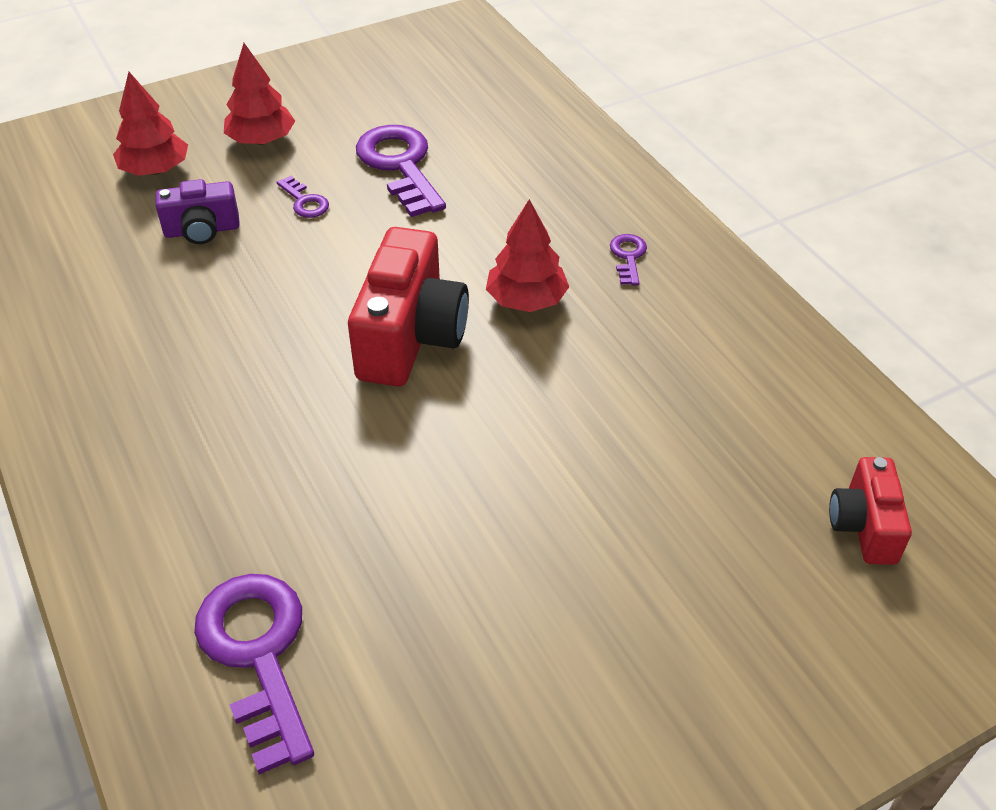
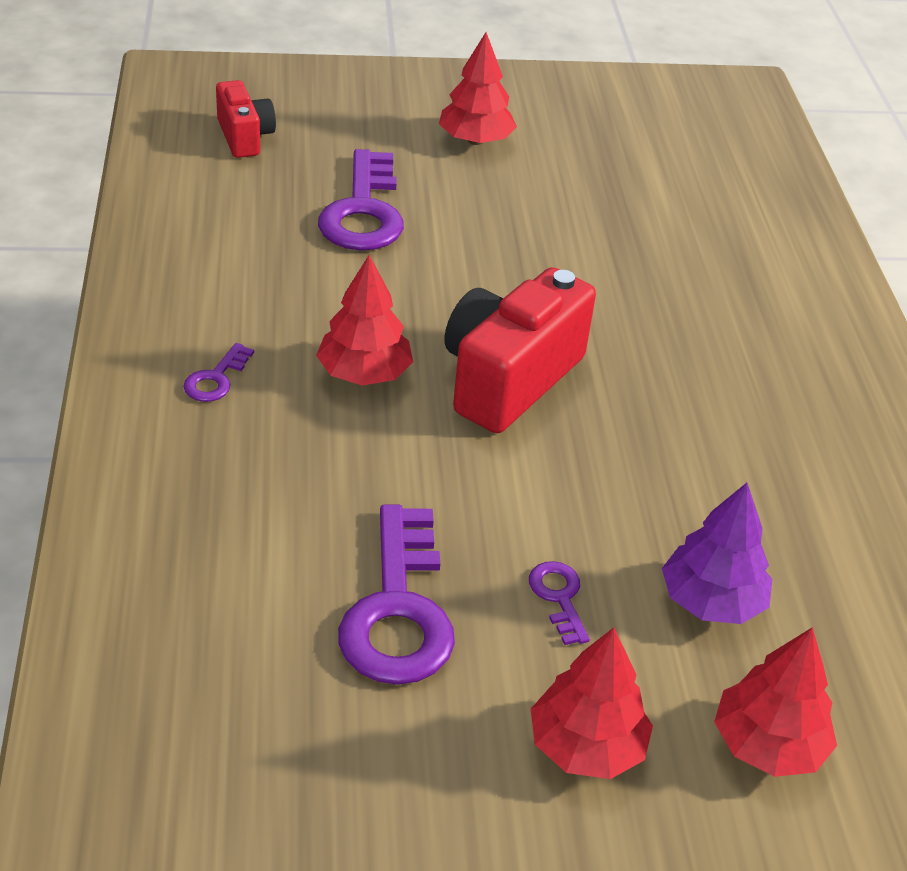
camera: 160 degrees left, 5 degrees down
purple camera [156,179,240,244] -> purple tree [662,483,772,624]
purple key [194,574,314,775] -> purple key moved to [318,149,404,251]
red camera [829,457,912,565] -> red camera turned 45 degrees counterclockwise [216,80,276,158]
none -> red tree [439,32,517,145]

